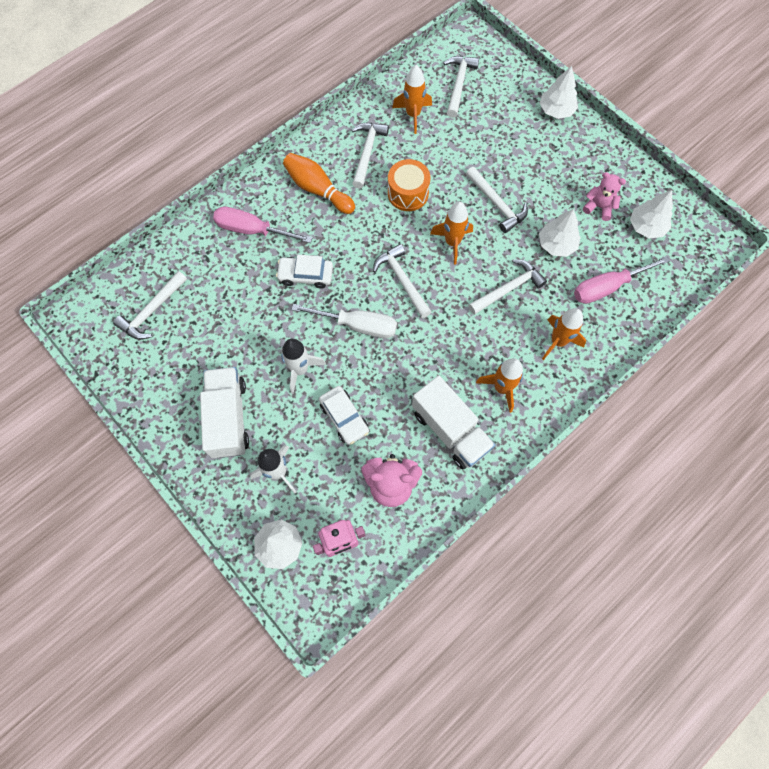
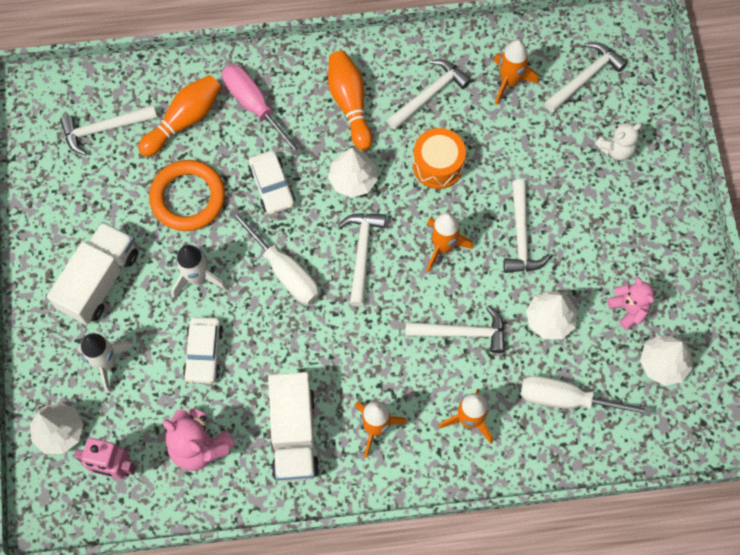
camera: 35 degrees right, 0 degrees up
white car [276,255,333,289] -> white car turned 150 degrees counterclockwise [248,150,295,214]
white tree [540,66,578,119] -> white tree moved to [328,148,378,198]
pink screwdriver [574,256,670,304] -> white screwdriver [520,376,652,416]
none -> orange bowling pin [138,75,221,157]
none -> orange ring [149,160,225,231]
none -> white teddy bear [595,122,642,161]

